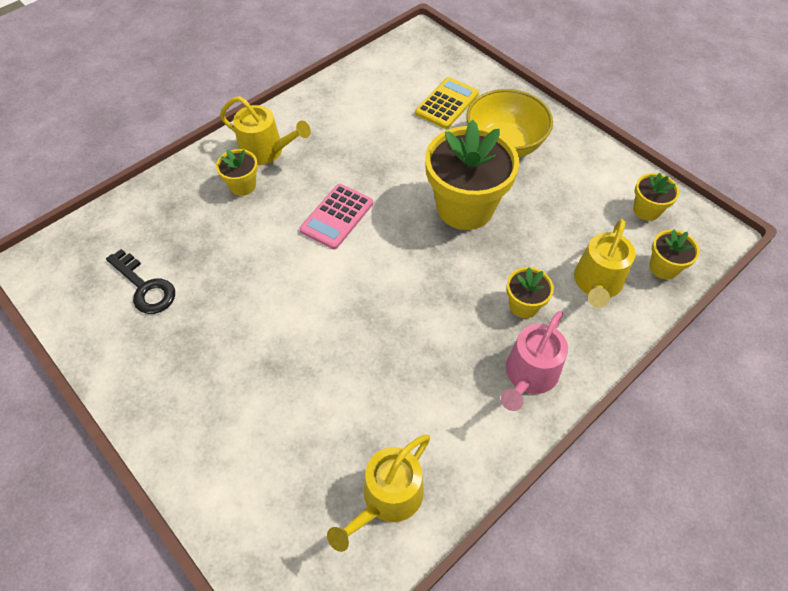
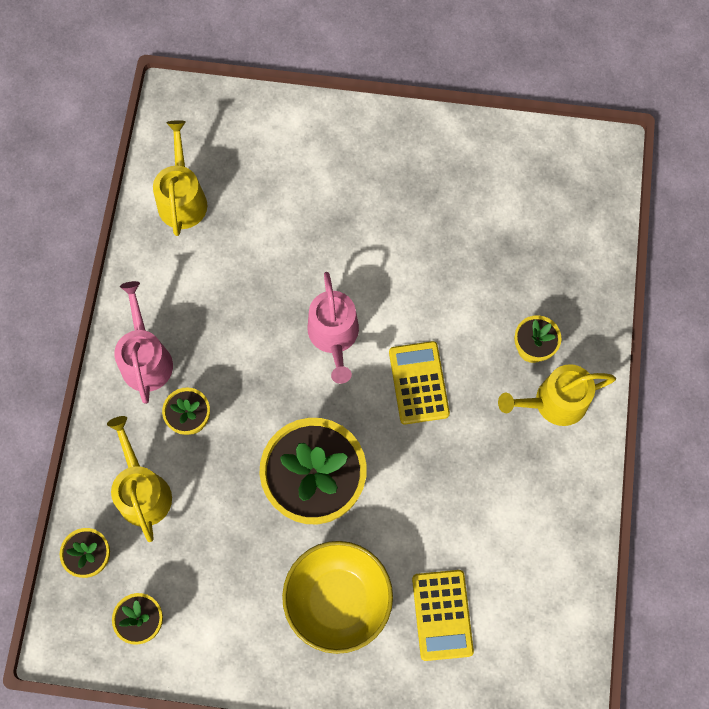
camera: 140 degrees right, 15 degrees up
black key [106,249,175,314] -> none
pink calculator [300,184,373,249] -> yellow calculator [389,341,450,424]
none -> pink watering can [308,272,359,384]

